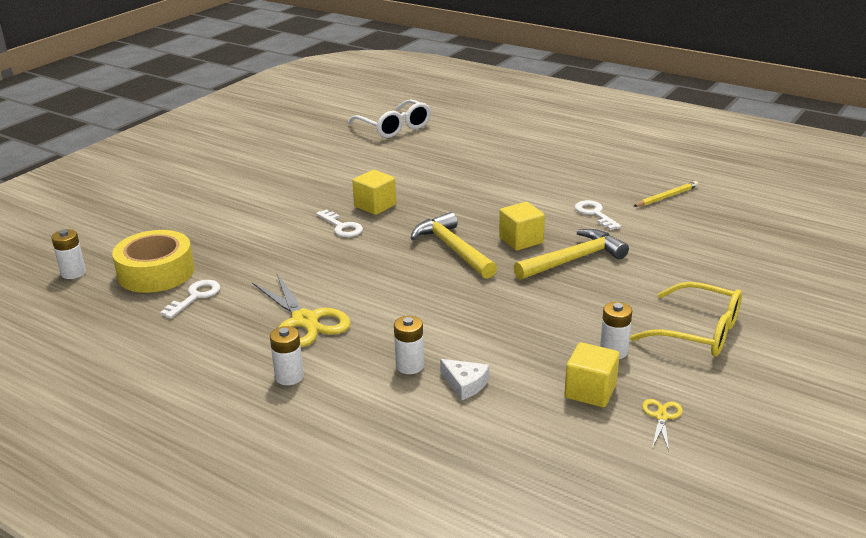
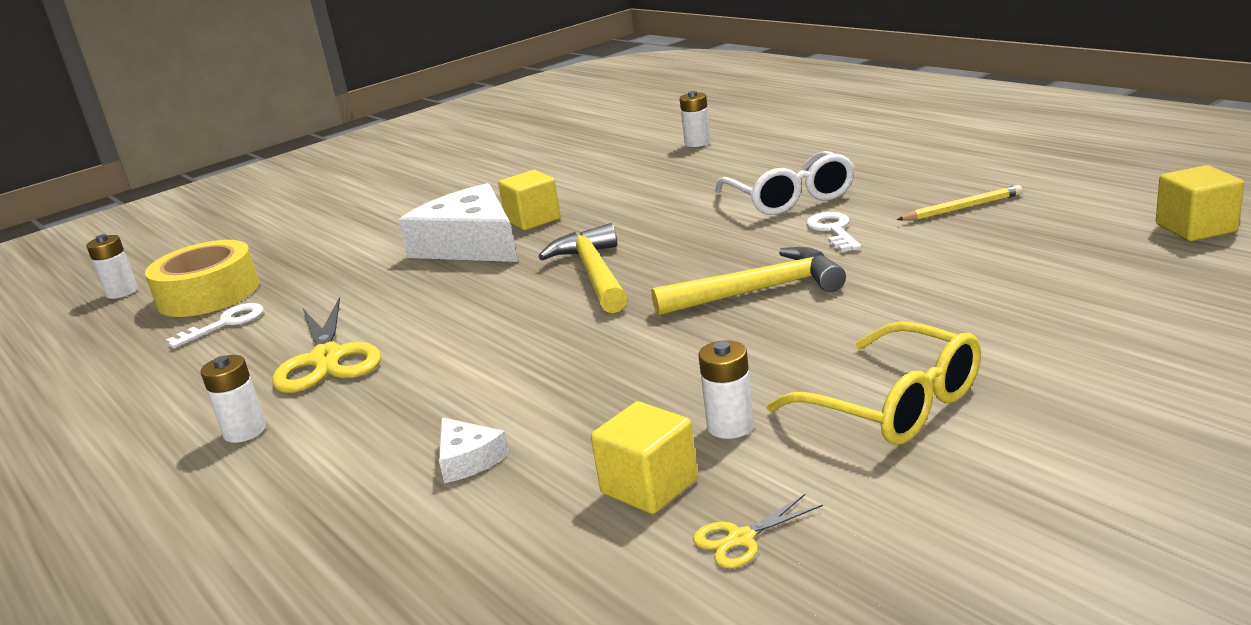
camera: 20 degrees right, 5 degrees down
white key [316,209,363,237] -> white cheese [398,183,518,262]
white glasses [348,99,431,138] -> white glasses moved to [715,151,855,215]
white battery [394,316,424,374] -> white battery moved to [680,91,711,147]
yellow cube [499,202,545,250] -> yellow cube moved to [1156,165,1244,241]
yellow scissors [642,399,683,451] -> yellow scissors turned 150 degrees counterclockwise [693,493,823,568]

